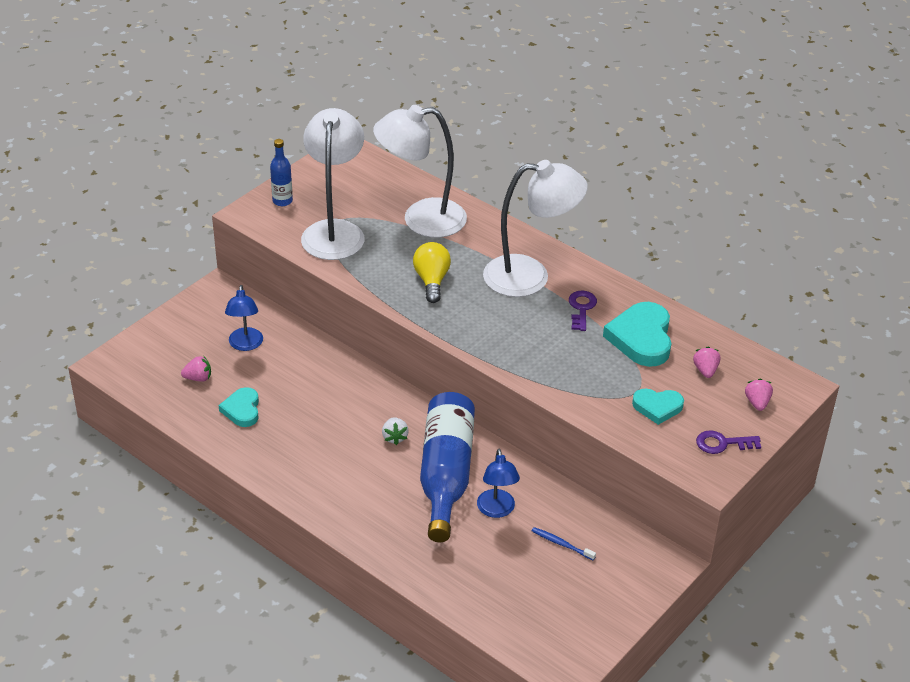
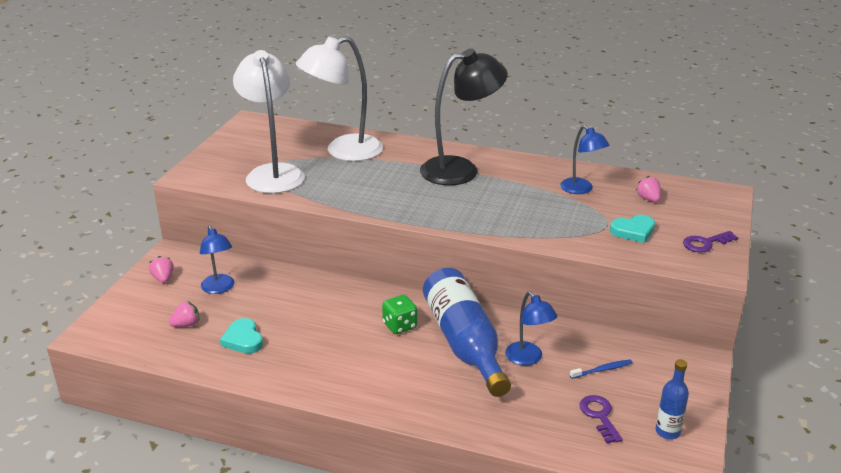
camera: 20 degrees left, 10 degrees down
blue bottle [270,139,293,206] -> blue bottle moved to [656,359,689,439]
white strawberry [382,417,409,445] -> green dice [382,295,417,334]
yellow light bulb [413,242,451,303] -> none
white lamp [483,160,588,297] -> black lamp [420,48,508,185]
blue toothbrush [532,527,596,560] -> blue toothbrush turned 150 degrees clockwise [570,360,632,379]
purple key [569,291,597,331] -> purple key moved to [579,395,623,443]
turquoise heart [603,302,671,367] -> blue lamp [560,125,609,194]
pink strawberry [745,379,773,411] -> pink strawberry moved to [149,256,174,283]

